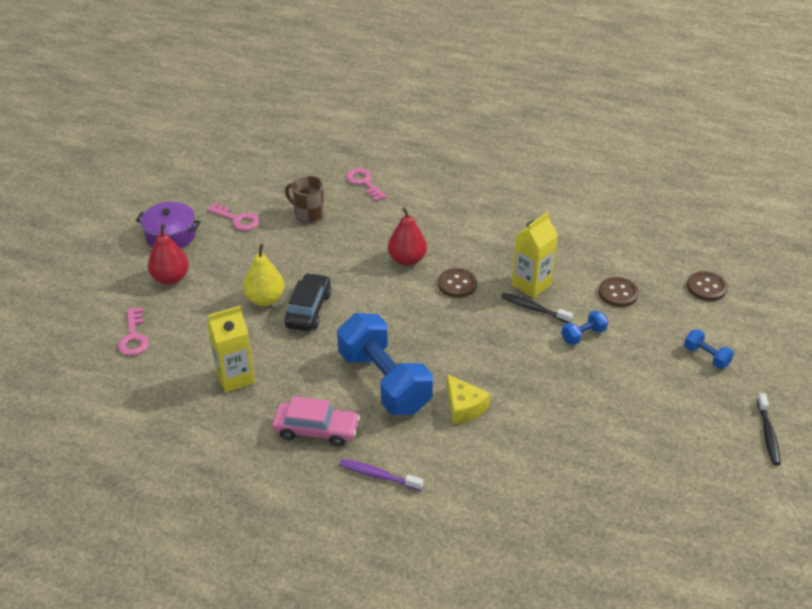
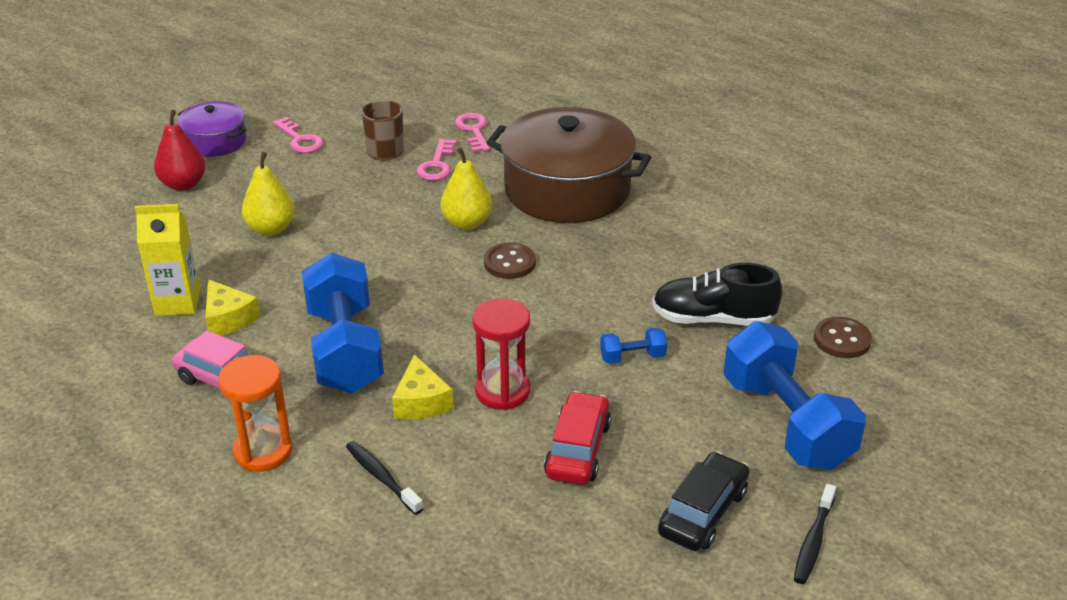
camera: 20 degrees right, 5 degrees down
pink key [118,308,149,356] -> pink key moved to [416,139,456,181]
black car [284,273,331,331] -> black car moved to [658,451,749,551]
purple toothbrush [339,459,423,491] -> orange hourglass [218,355,293,472]
red pear [388,207,427,266] -> yellow pear [440,147,492,230]
black toothbrush [501,293,573,323] -> black toothbrush moved to [346,441,424,515]
yellow carton [512,212,558,298] -> none
brown button [598,277,639,307] -> black shoe [652,263,782,326]
blue dumbbell [684,329,734,369] -> blue dumbbell [723,321,866,470], size x2.36
none -> yellow cheese [205,279,260,336]
none -> red hourglass [472,298,530,410]
none -> brown pot [486,107,651,223]
none -> red car [544,391,611,485]

